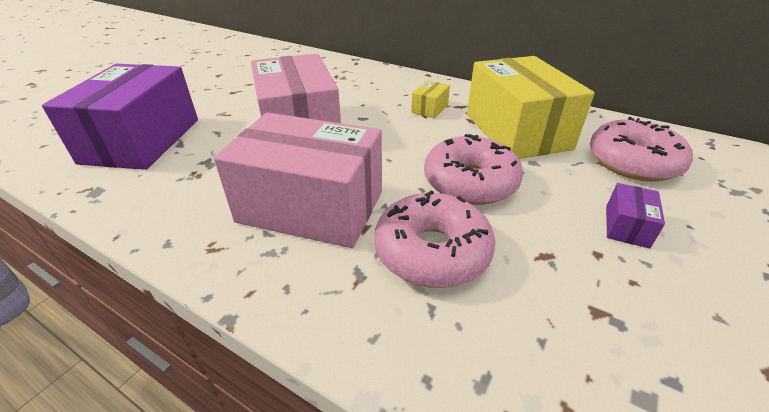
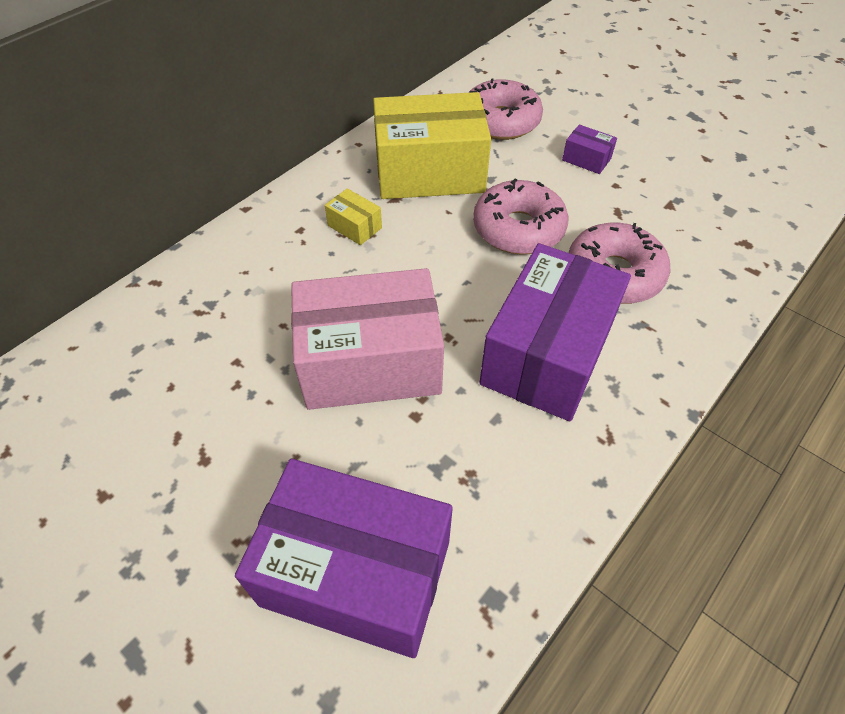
camera: 80 degrees left, 15 degrees up
pink box [214,113,382,248] -> purple box [479,243,631,421]

